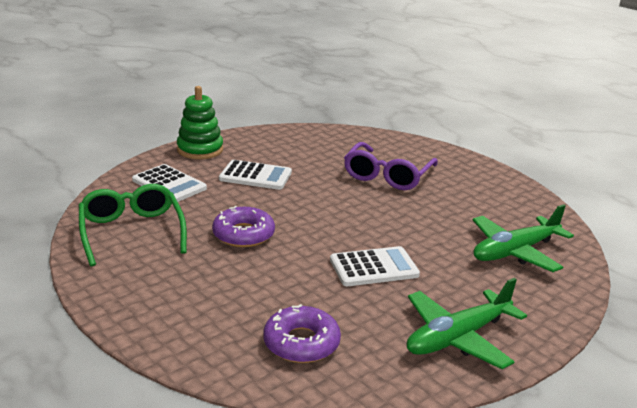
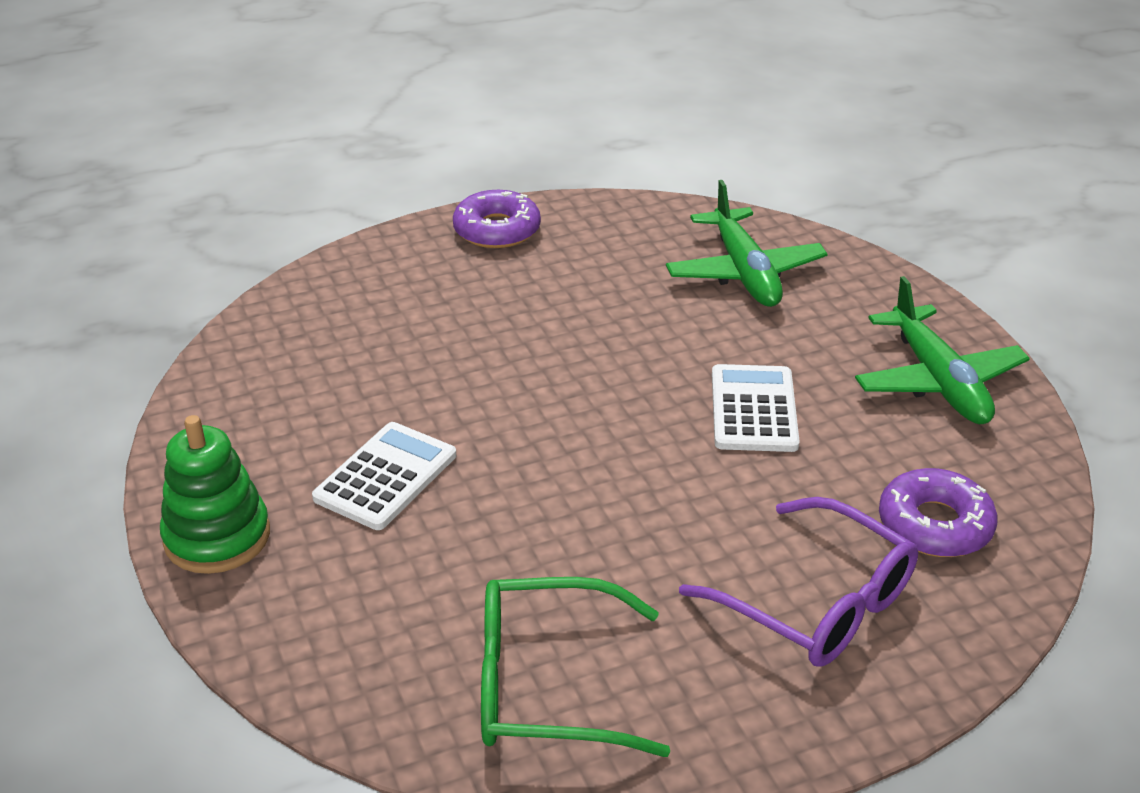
camera: 70 degrees left, 10 degrees up
white calculator [132,164,207,202] -> none
purple donut [212,206,275,247] -> purple donut moved to [453,190,541,248]
purple glasses [344,142,438,190] -> purple glasses moved to [679,497,918,667]

